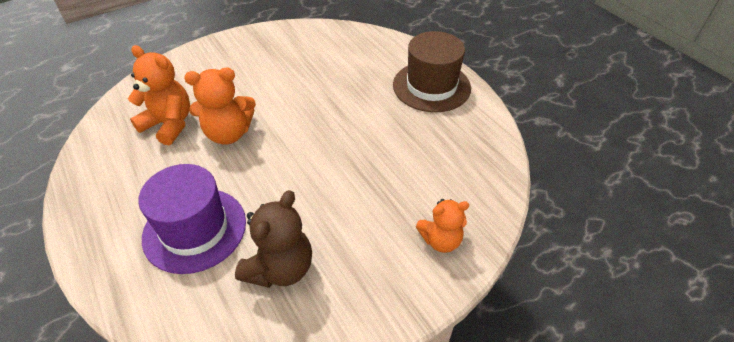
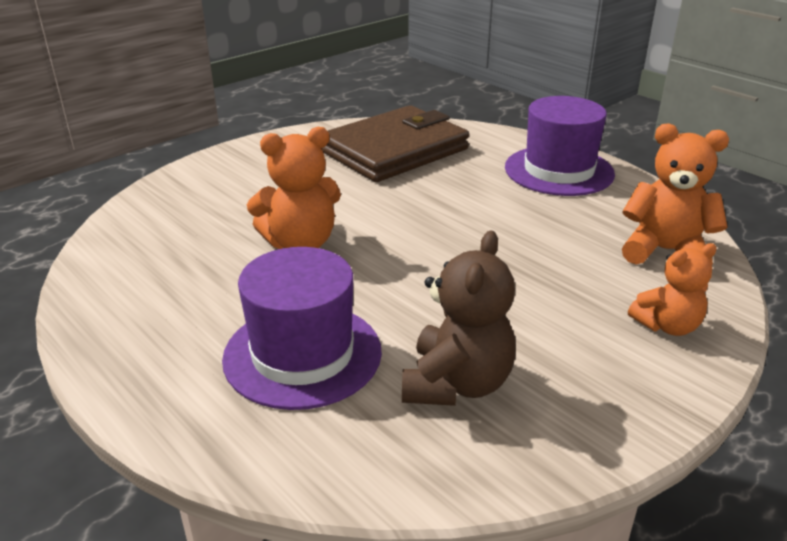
camera: 10 degrees left, 15 degrees down
orange teddy bear [128,45,190,145] -> orange teddy bear moved to [622,123,729,265]
brown hat [393,31,471,112] -> purple hat [505,96,615,196]
none -> brown wallet [321,105,469,182]

